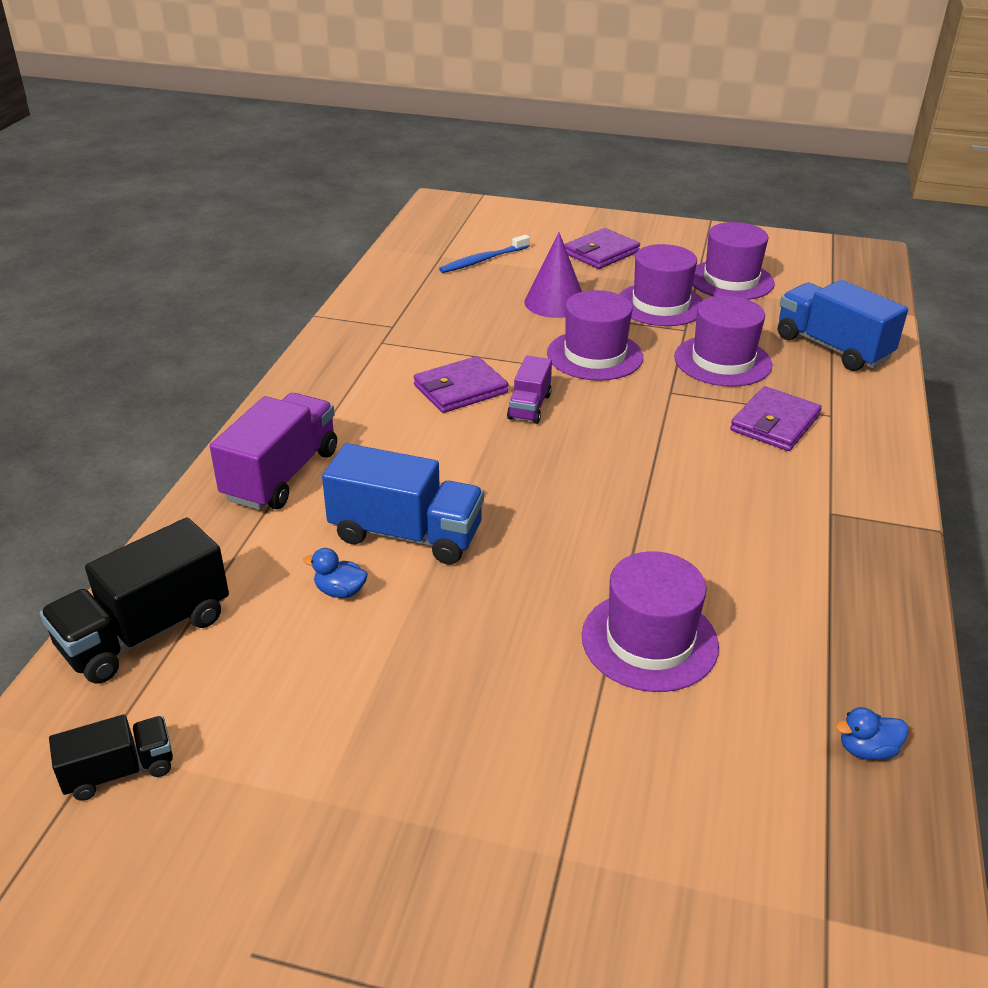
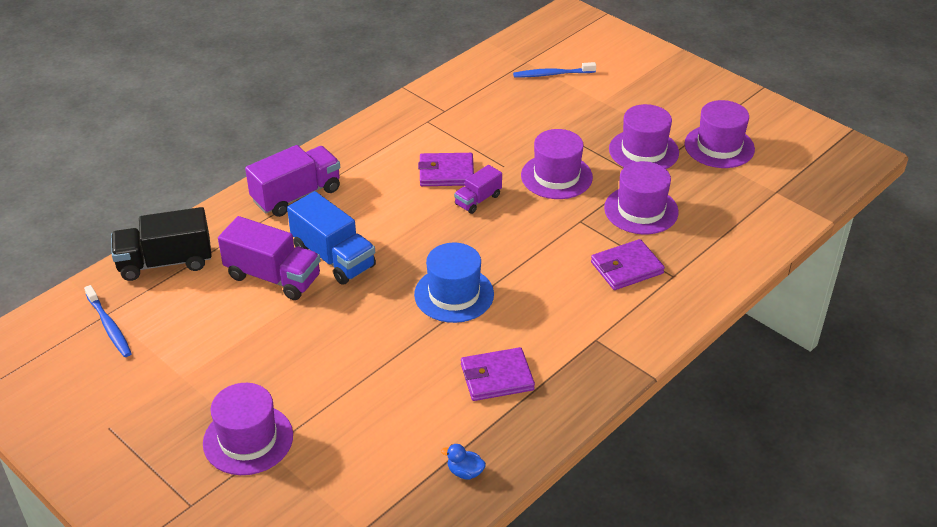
camera: 30 degrees right, 5 degrees up
black truck [49,714,173,801] -> blue toothbrush [84,285,132,357]
blue duck [303,548,368,598] -> purple truck [218,216,321,300]
purple cone [524,232,582,318] -> none
purple wallet [564,228,640,269] -> purple wallet moved to [461,347,535,401]
purple hat [582,551,719,692] -> purple hat moved to [203,383,293,475]
blue truck [778,280,908,371] -> none
none -> blue hat [414,243,494,323]

